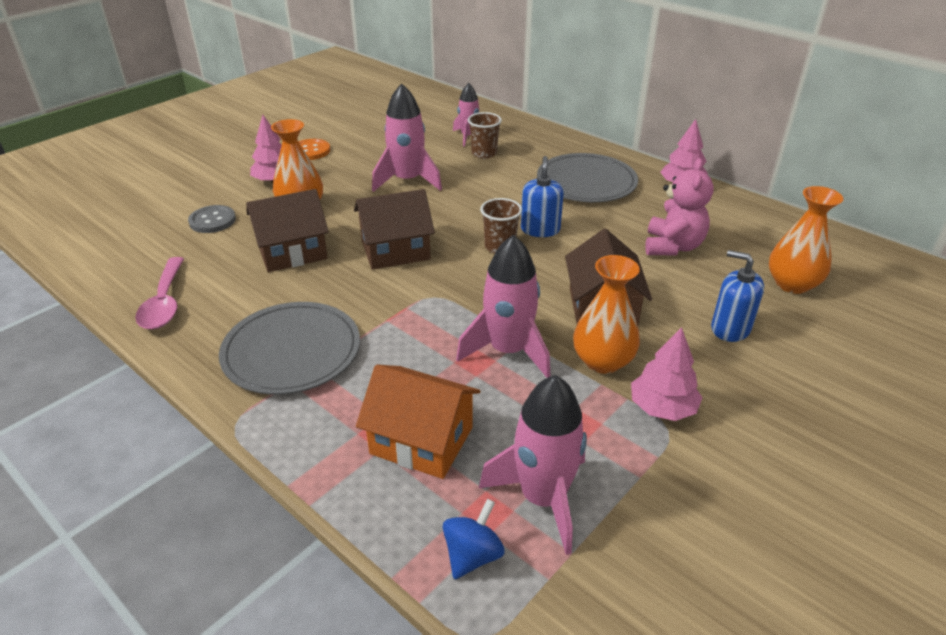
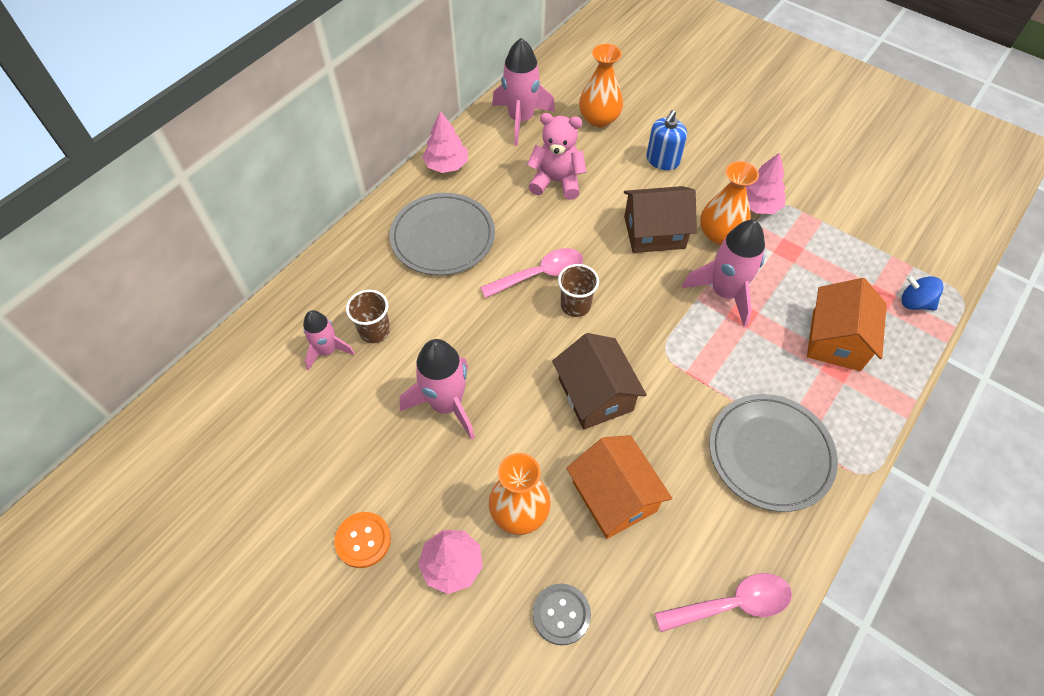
camera: 95 degrees left, 20 degrees up
brown house [246,189,329,272] -> orange house [566,435,672,539]
pink rocket [478,375,587,555] -> pink rocket moved to [492,38,555,146]
blue soap dispenser [521,156,564,237] -> pink spoon [480,248,583,298]

